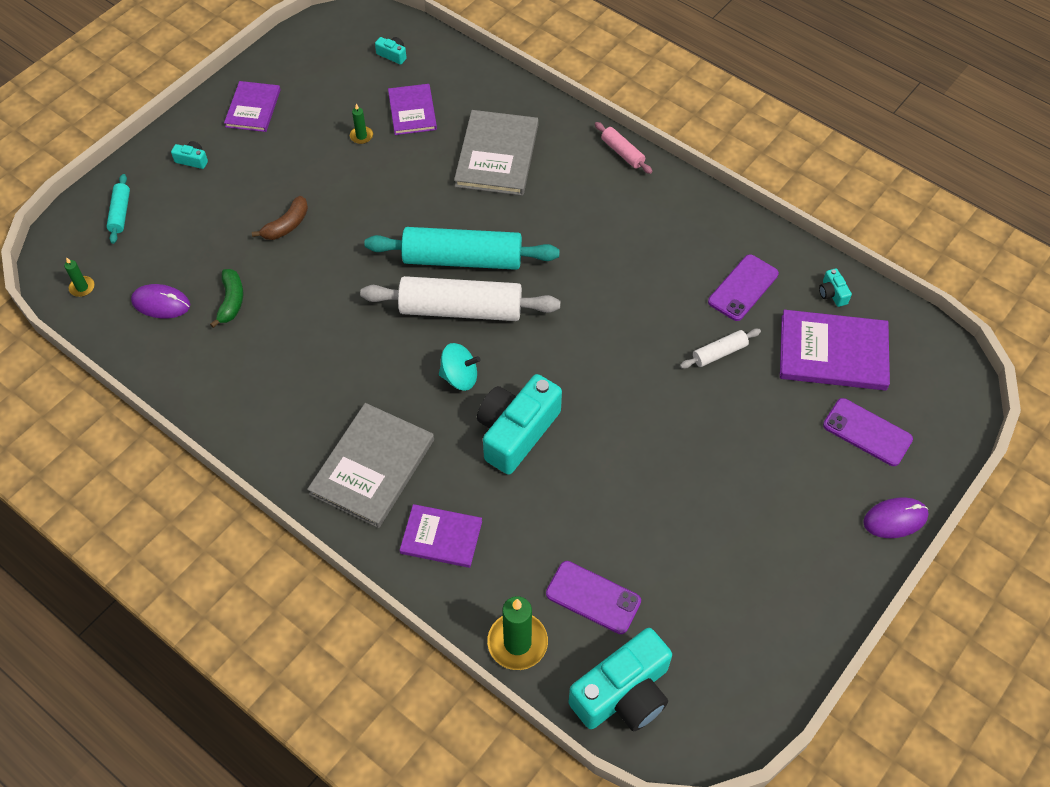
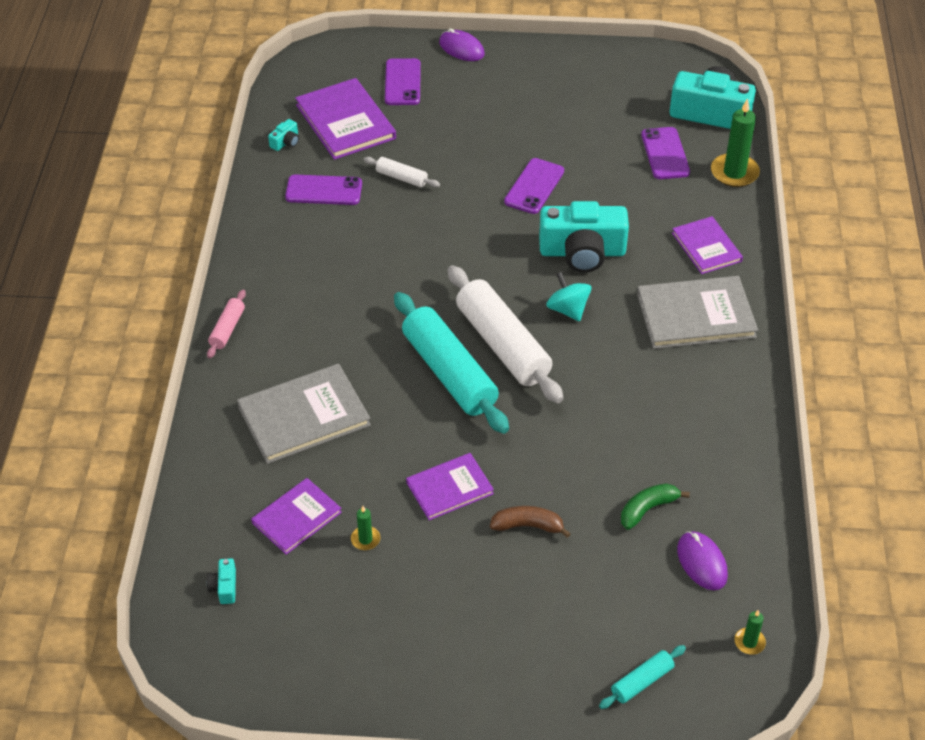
camera: 125 degrees left, 10 degrees down
turquoise camera [171,141,208,169] -> none
purple book [224,81,281,132] -> purple book moved to [406,453,494,520]
none -> purple phone [504,158,564,214]

